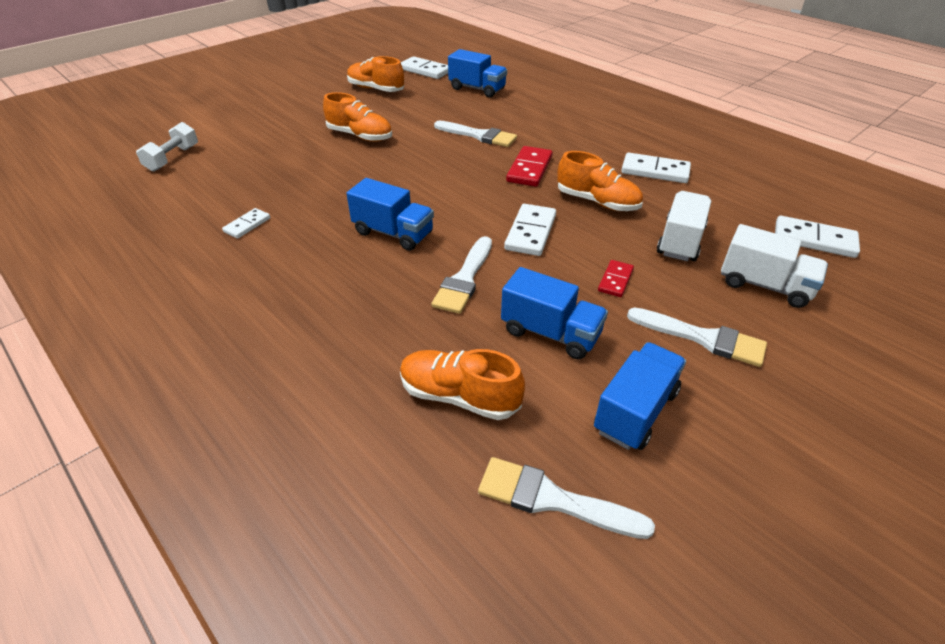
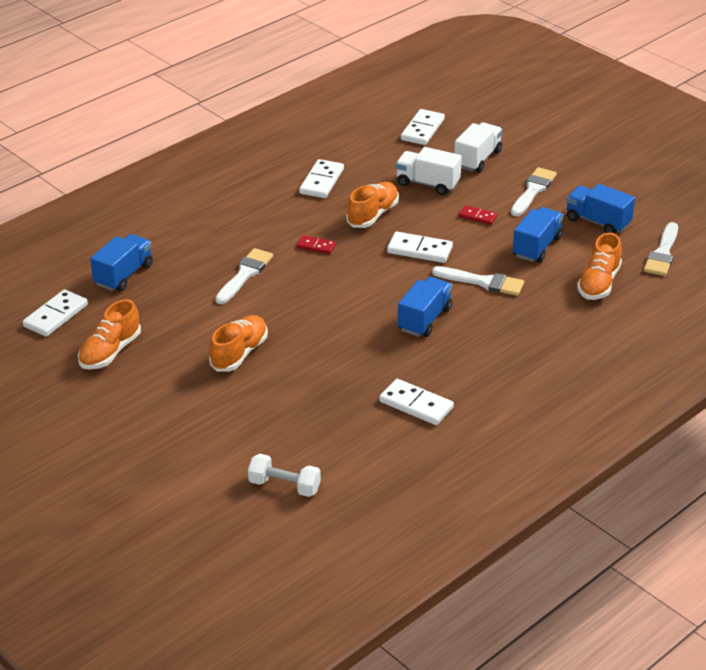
camera: 90 degrees left, 5 degrees down
white domino [222,208,270,239] -> white domino [379,379,454,425], size x1.67
red domino [506,146,553,187] -> red domino [297,235,336,254], size x0.60

